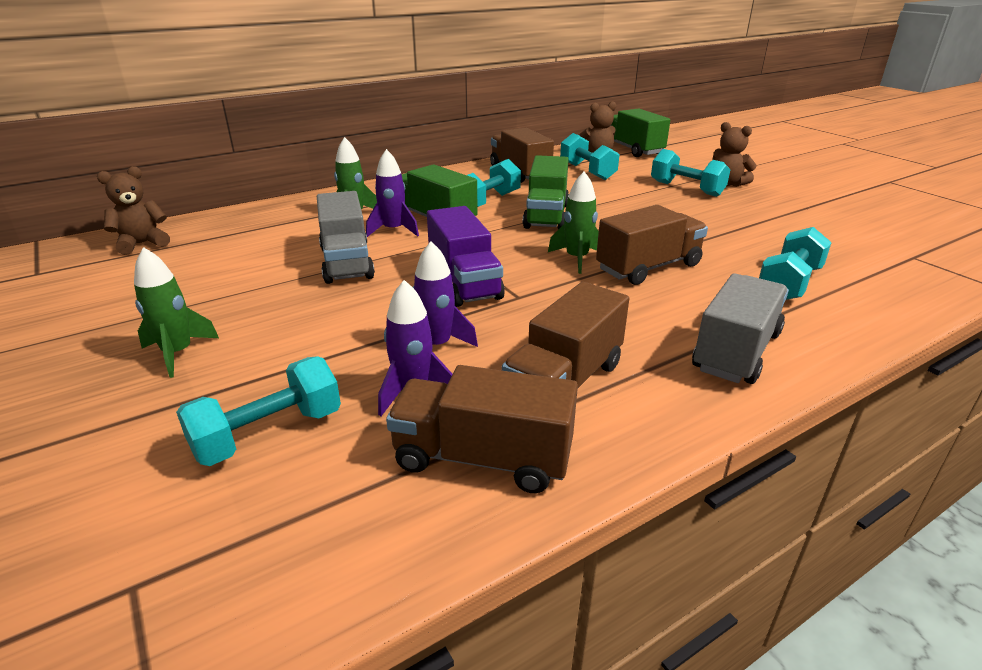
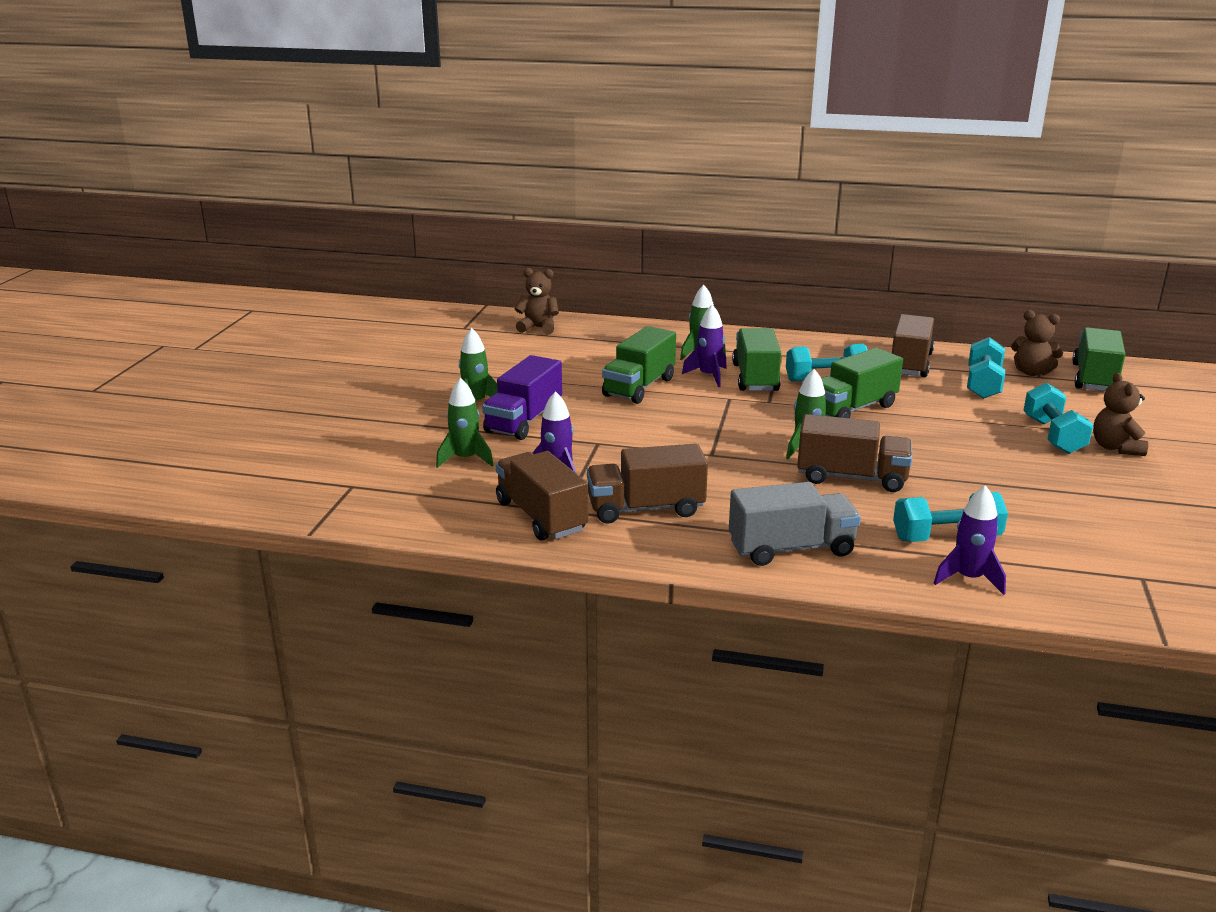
camera: 45 degrees right, 5 degrees down
turquoise dumbbell [176,356,341,466] -> green rocket [436,378,494,468]
grey truck [317,191,375,284] -> green truck [602,326,676,404]
purple rocket [413,241,478,347] -> purple rocket moved to [933,485,1006,595]
purple truck [427,206,505,307] -> purple truck moved to [482,355,562,440]

